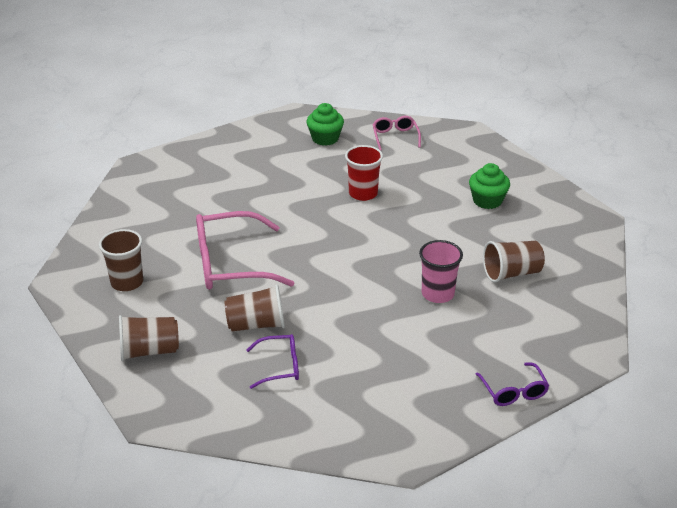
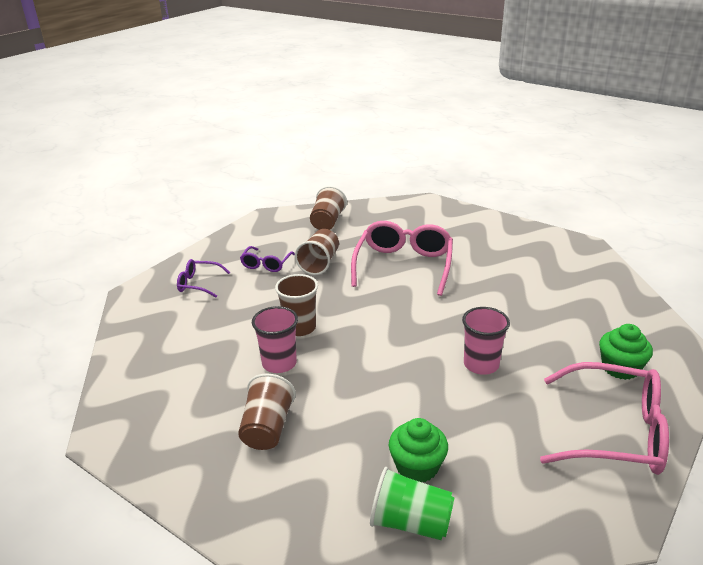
camera: 115 degrees right, 5 degrees down
brown cup [99,229,143,291] -> brown cup moved to [275,274,318,336]
red cup [345,145,383,201] -> pink cup [462,307,510,375]
pink glasses [373,116,421,151] -> pink glasses [540,362,669,475], size x1.98
purple glasses [476,363,549,406] -> purple glasses moved to [177,259,230,297]
none -> green cup [370,467,455,540]

